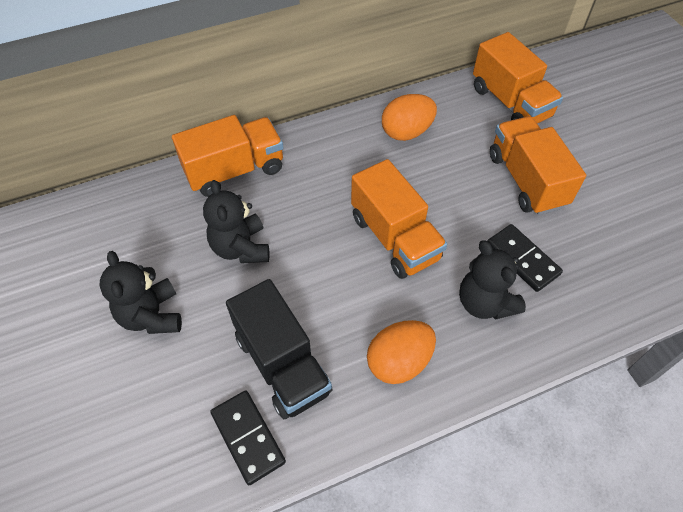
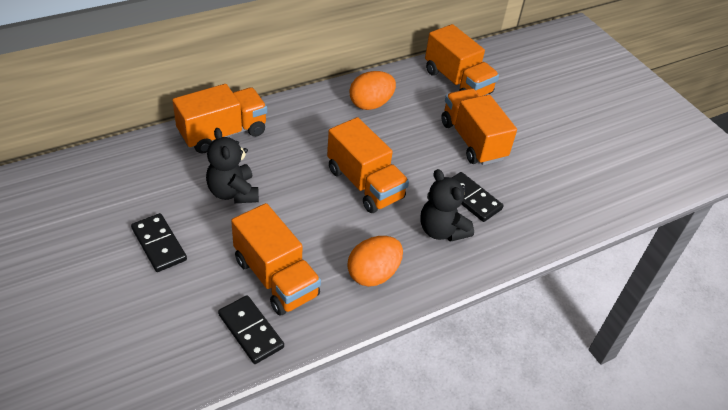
camera: 10 degrees left, 10 degrees down
black teddy bear [99,251,182,334] -> black domino [131,213,187,272]
black truck [226,279,333,419] -> orange truck [231,203,321,316]

